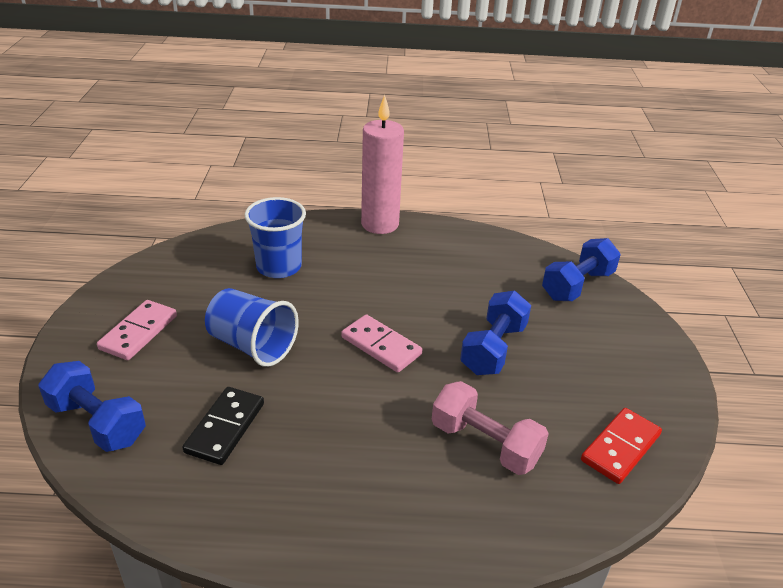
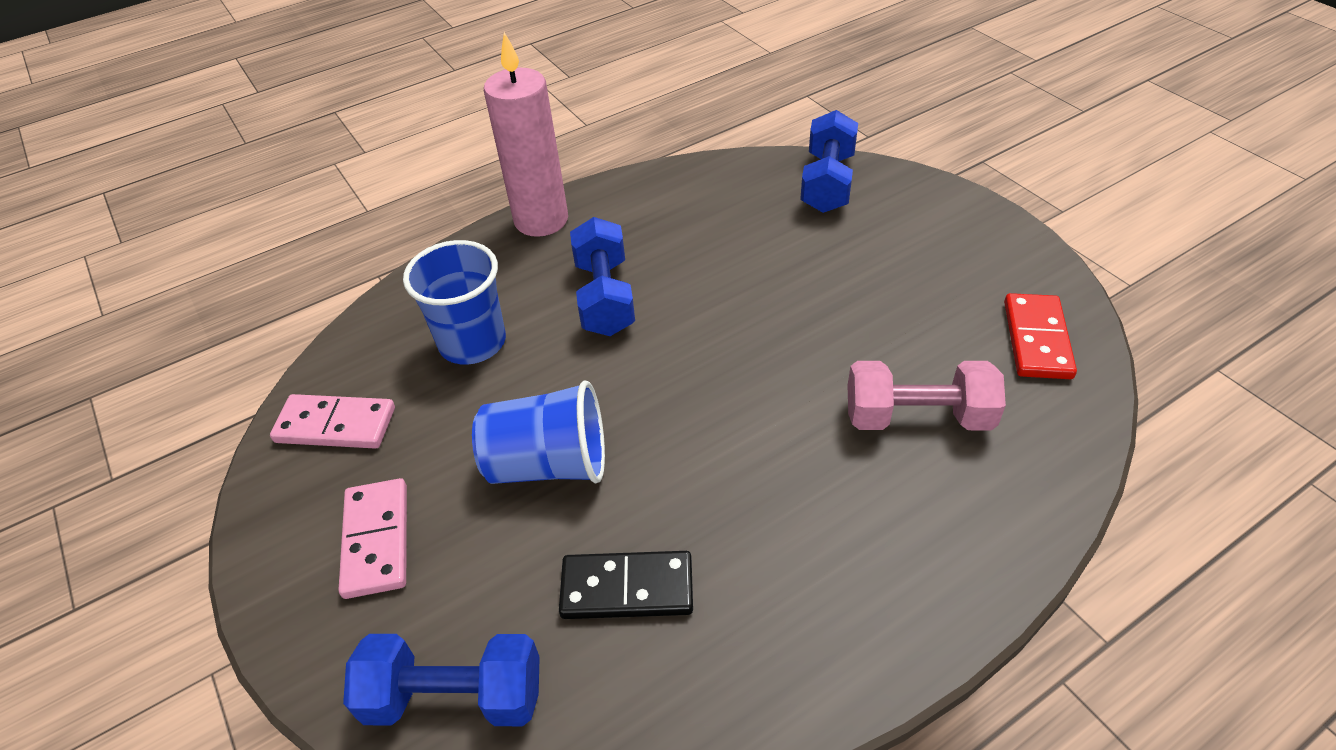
camera: 30 degrees left, 10 degrees up
black domino [182,387,264,465] -> black domino turned 75 degrees counterclockwise [559,551,693,619]
pink domino [341,314,422,373] -> pink domino moved to [270,394,395,449]
blue dumbbell [460,291,531,375] -> blue dumbbell moved to [570,217,635,336]

